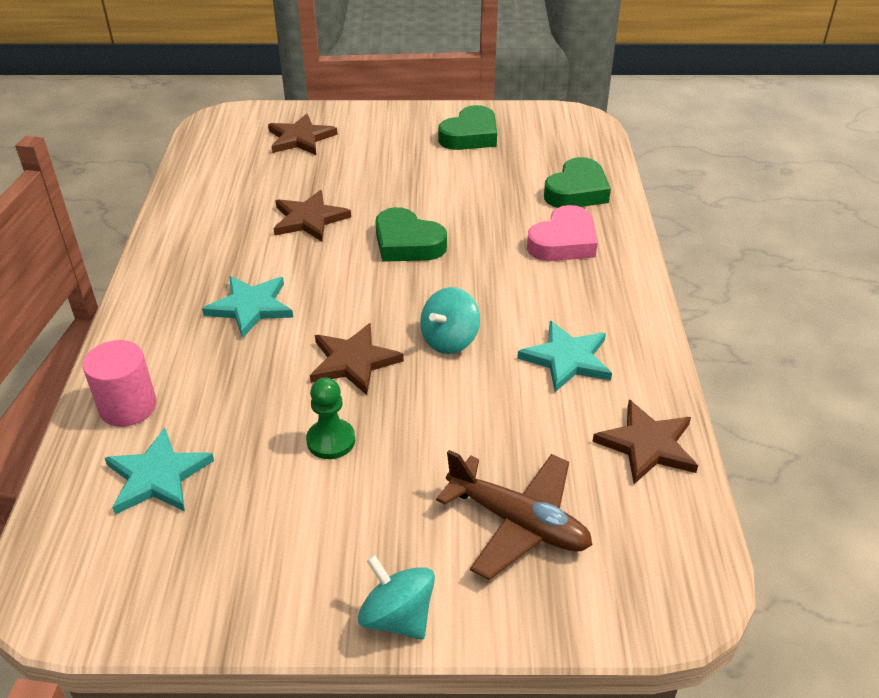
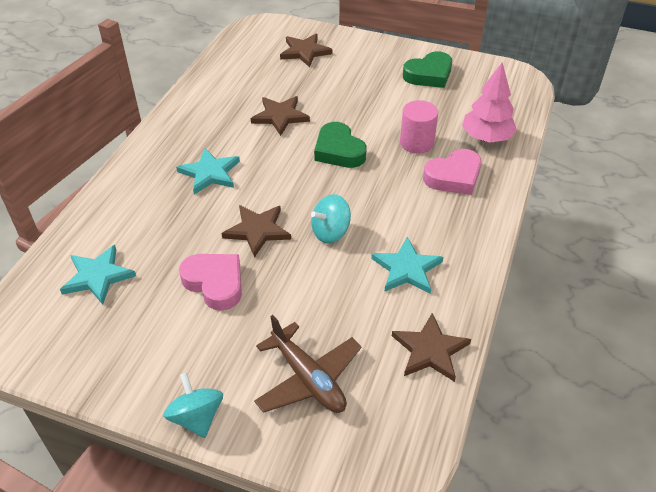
camera: 20 degrees right, 5 degrees up
pink cylinder [83,340,157,427] -> pink cylinder moved to [400,100,438,154]
green pawn [306,377,355,459] -> pink heart [179,254,242,311]
green heart [544,157,611,208] -> pink tree [462,63,517,143]

